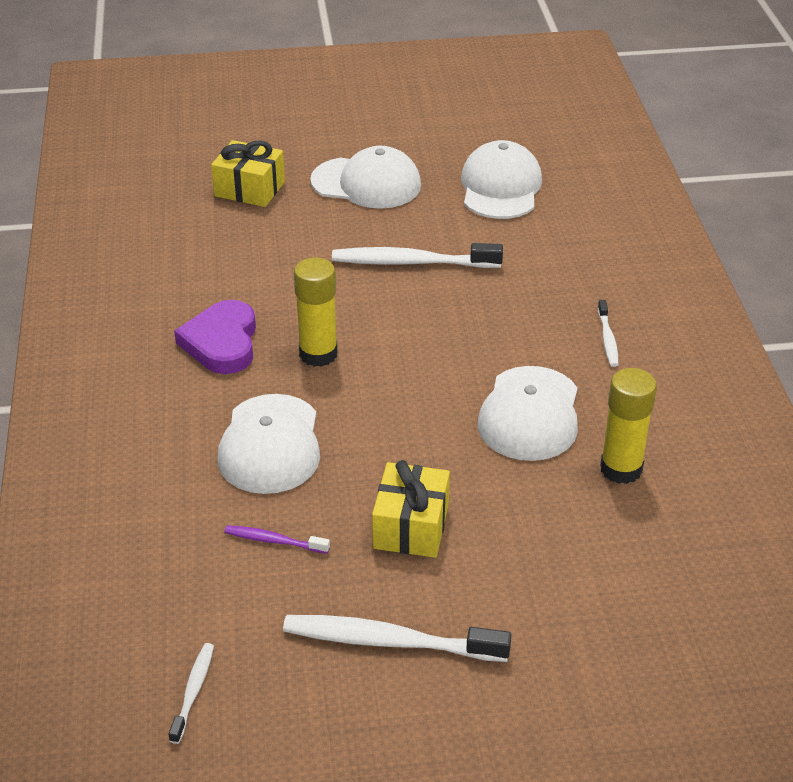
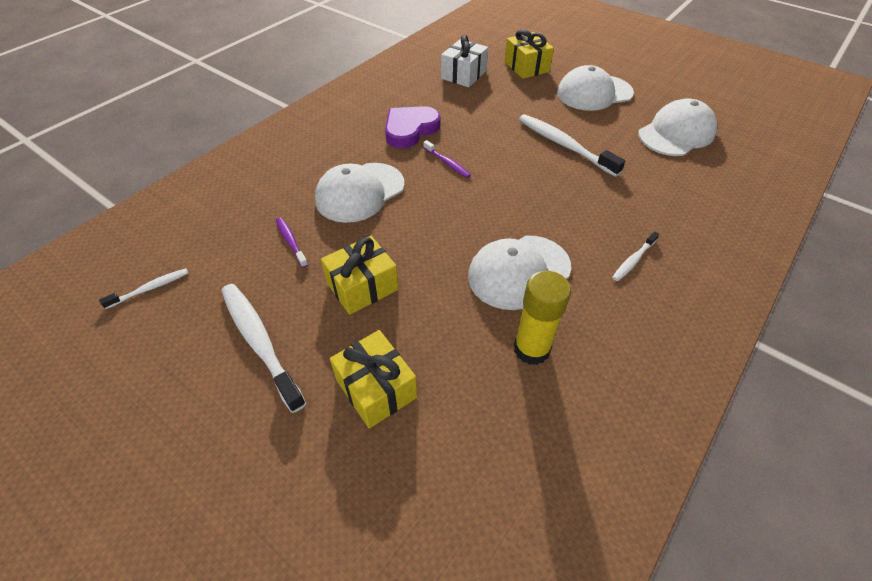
camera: 45 degrees right, 10 degrees up
yellow glue stick [294,258,337,367] -> purple toothbrush [423,140,471,178]
white cap [310,146,421,209] -> white cap turned 105 degrees clockwise [557,65,634,111]
none -> yellow gift [330,330,417,428]
none -> white gift [441,34,488,87]

